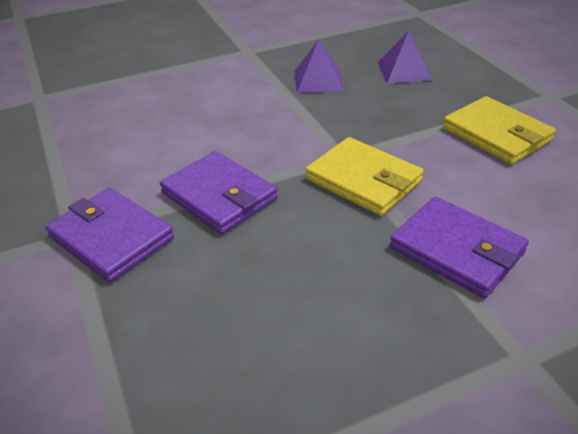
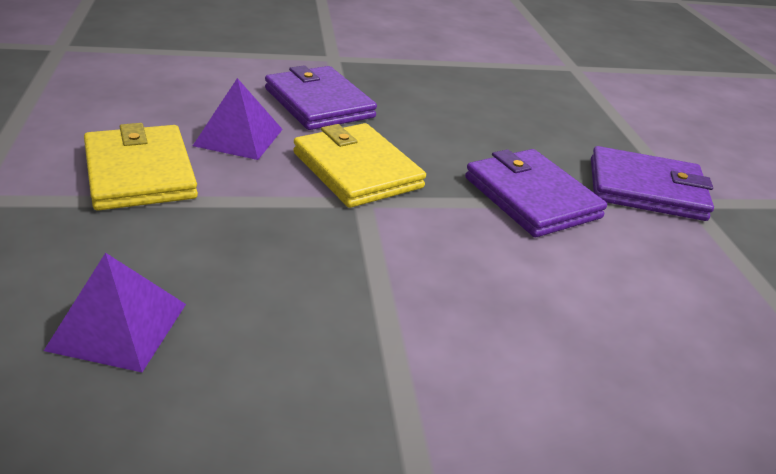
camera: 170 degrees left, 5 degrees down
purple wallet [45,188,174,283] -> purple wallet turned 45 degrees counterclockwise [591,146,714,221]
purple pyramid [295,40,344,93] -> purple pyramid moved to [193,78,283,160]

